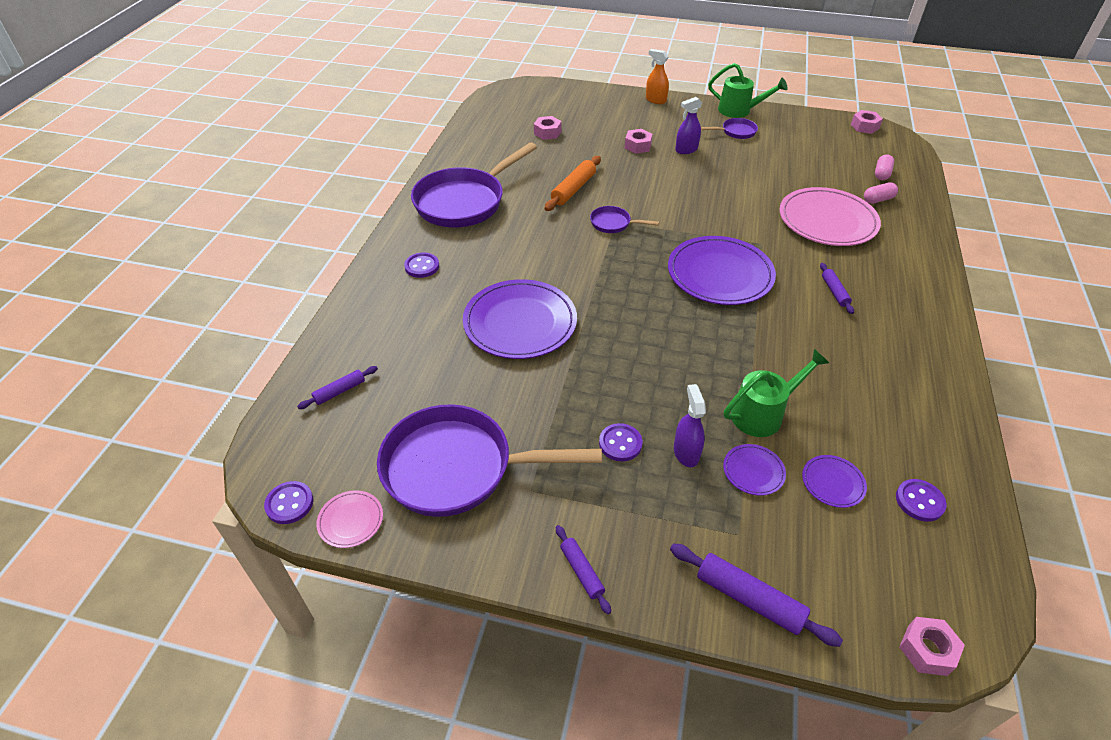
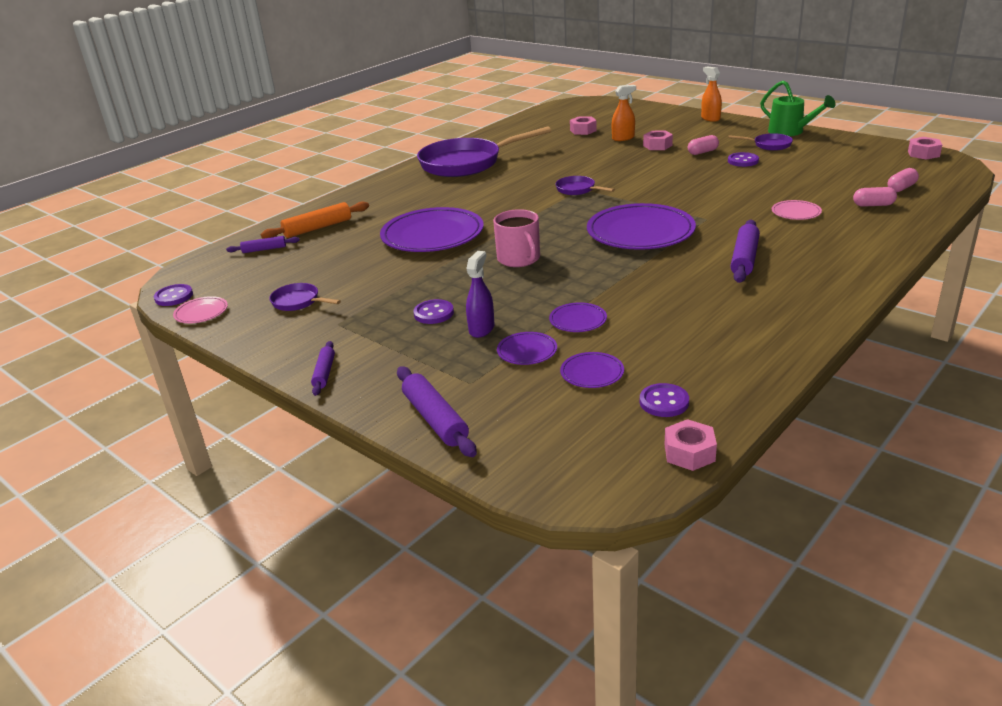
camera: 30 degrees right, 15 degrees down
purple pan [377,404,602,517] -> purple pan [269,283,341,311], size x0.44
purple button [404,252,439,278] -> purple button moved to [728,152,759,167]
orange rolling pin [545,156,601,211] -> orange rolling pin moved to [261,201,369,238]
purple spray bottle [675,97,702,154] -> pink capsule [688,135,719,155]
green watering can [724,349,829,437] -> purple plate [549,302,607,332]
pink plate [779,187,881,246] -> pink plate [772,200,822,220], size x0.45
purple rolling pin [820,263,854,314] -> purple rolling pin [730,220,760,283], size x1.66
pink nut [899,617,965,676] -> pink nut moved to [665,419,717,471]
none -> pink mug [493,209,540,267]
none -> orange spray bottle [612,85,636,141]

